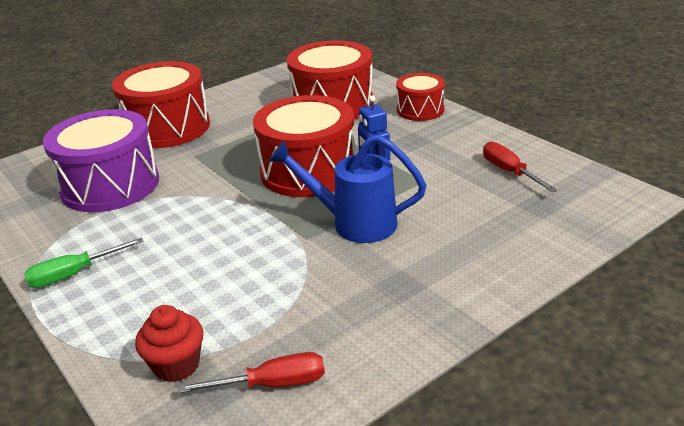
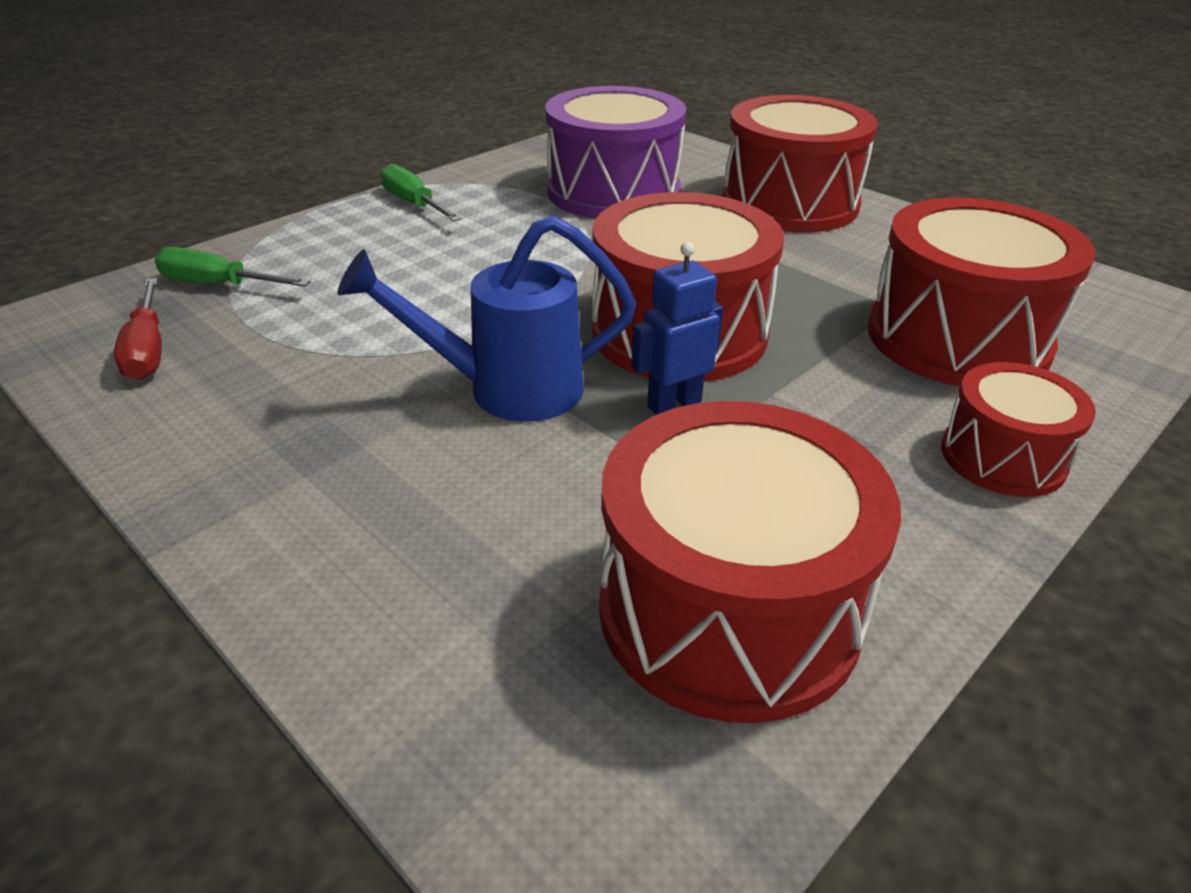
camera: 80 degrees right, 5 degrees up
red cupcake [135,305,203,382] -> green screwdriver [155,247,311,287]
blue watering can [268,134,427,243] -> blue watering can turned 105 degrees counterclockwise [338,215,636,422]
red screwdriver [483,141,557,192] -> red drum [599,401,901,723]

